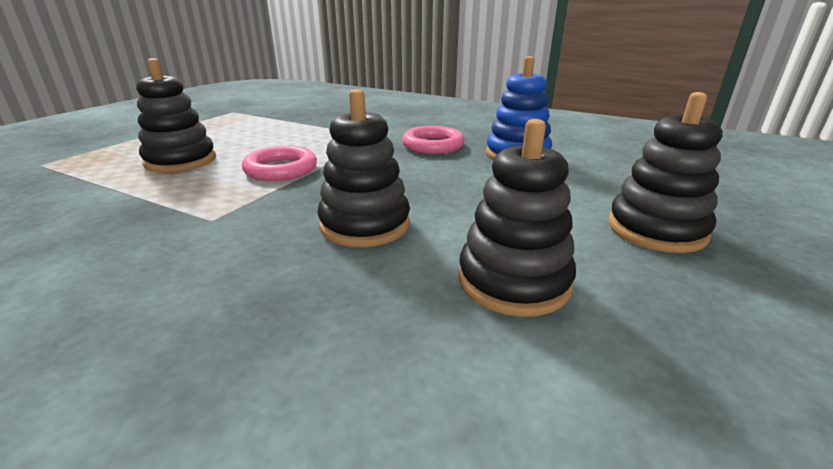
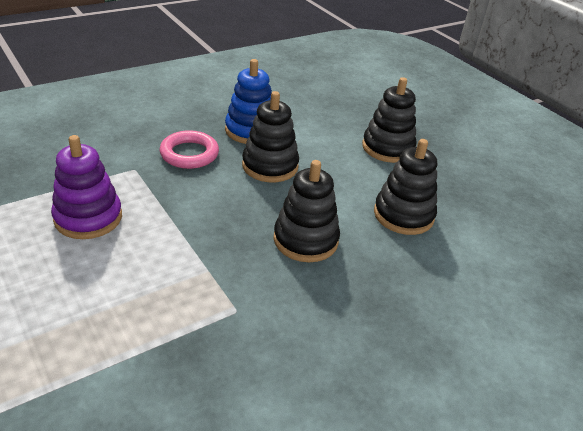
camera: 65 degrees left, 10 degrees up
black stacking toy [136,58,216,173] -> black stacking toy moved to [242,91,299,182]
pink ring [242,146,317,181] -> none
none -> purple stacking toy [51,135,122,239]

